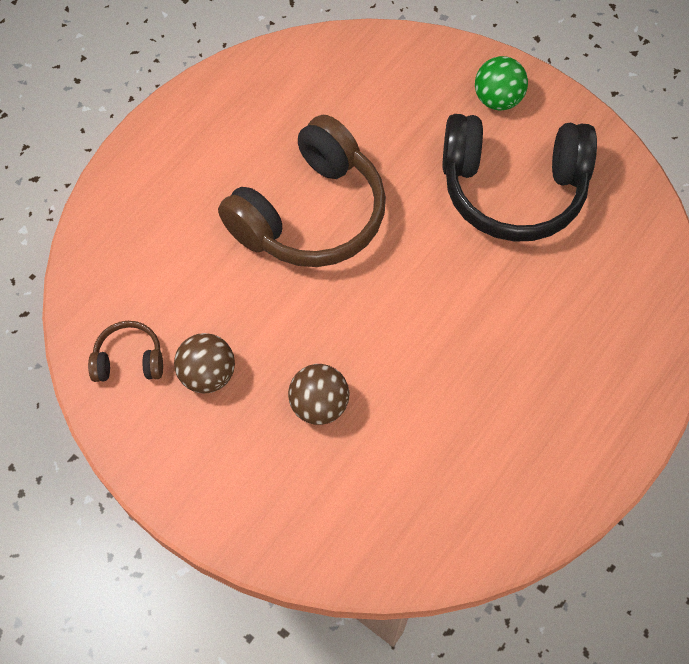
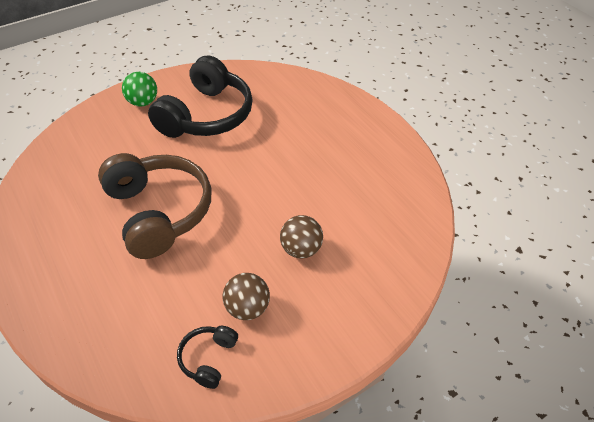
camera: 70 degrees left, 15 degrees down
brown headphones [88,321,163,382] -> black headphones [177,326,238,389]

